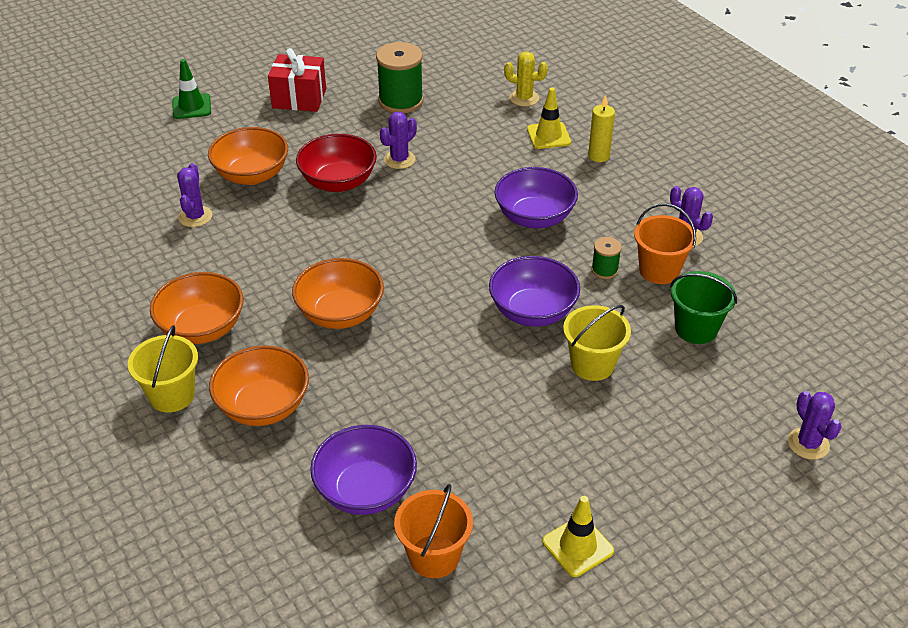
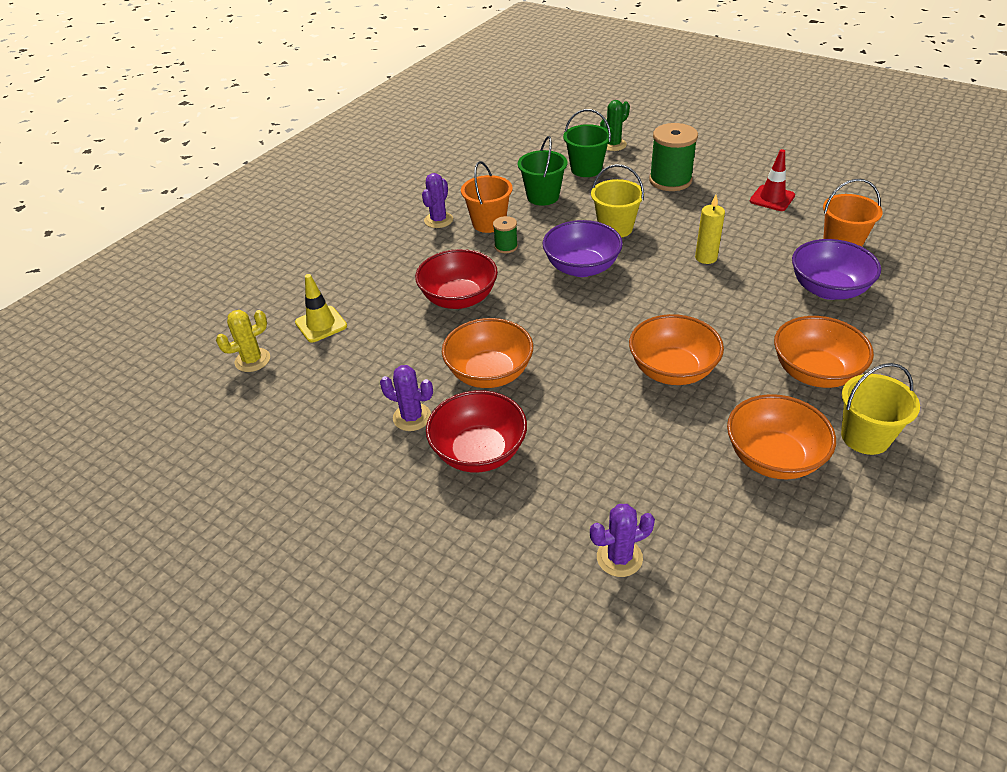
camera: 110 degrees left, 0 degrees up
green traffic cone [173,59,211,119] -> none
orange bowl [208,127,288,185] -> orange bowl moved to [442,318,533,388]
red gift [268,48,326,112] -> none
green spool [376,42,423,113] -> green spool moved to [649,123,698,191]
purple bowl [494,167,578,228] -> red bowl [415,249,498,309]
yellow cactus [504,52,548,107] -> yellow cactus turned 60 degrees clockwise [216,310,270,372]
yellow traffic cone [542,496,614,577] -> red traffic cone [750,149,795,211]
yellow candle [588,95,615,162] -> yellow candle moved to [695,195,725,264]
purple cactus [788,391,842,460] -> green cactus [600,100,630,151]
none -> green bucket [563,109,611,177]

